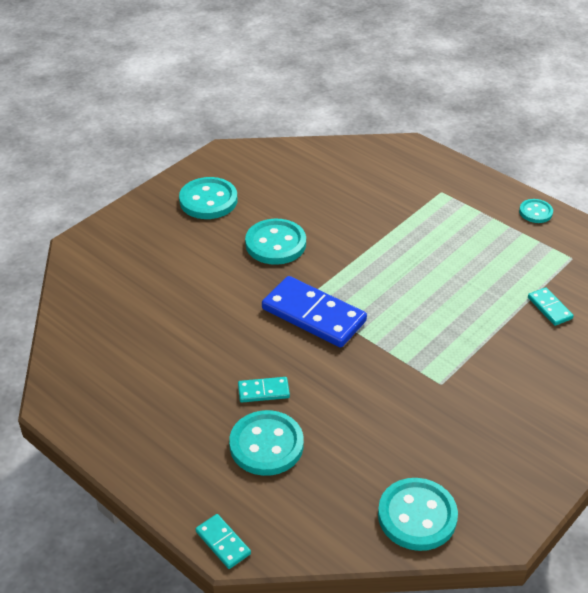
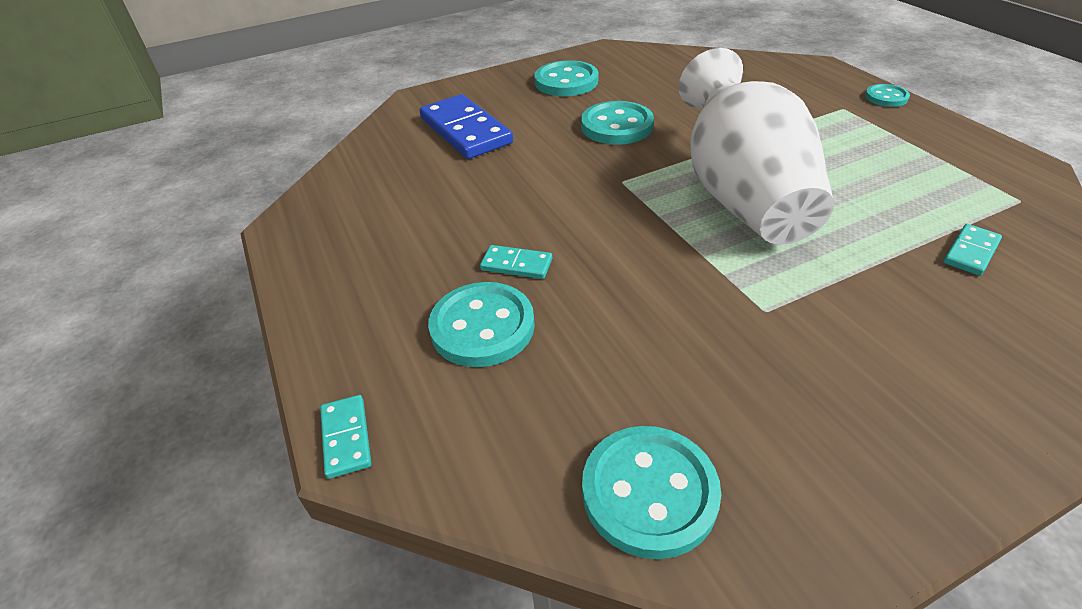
camera: 25 degrees right, 0 degrees up
blue domino [262,276,367,348] -> blue domino moved to [419,94,513,159]
turquoise button [519,199,553,223] -> turquoise button moved to [865,84,910,107]
turquoise domino [528,287,574,326] -> turquoise domino turned 45 degrees clockwise [943,224,1002,276]
none -> white vase [679,48,834,245]

